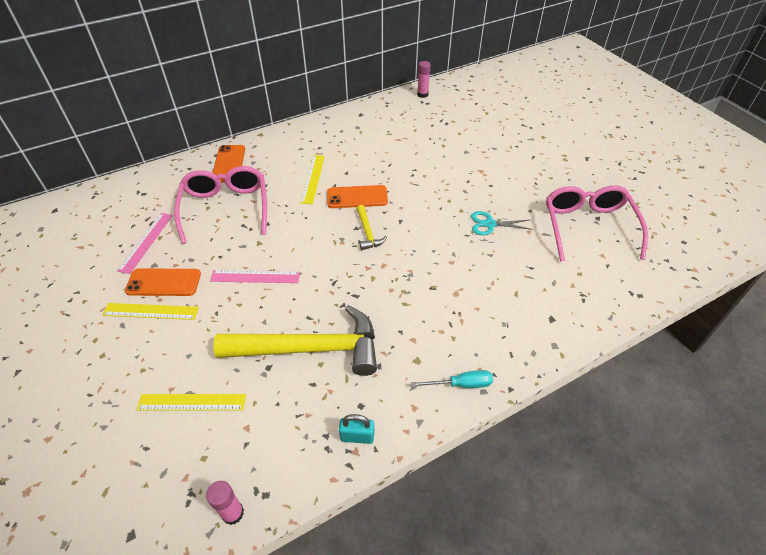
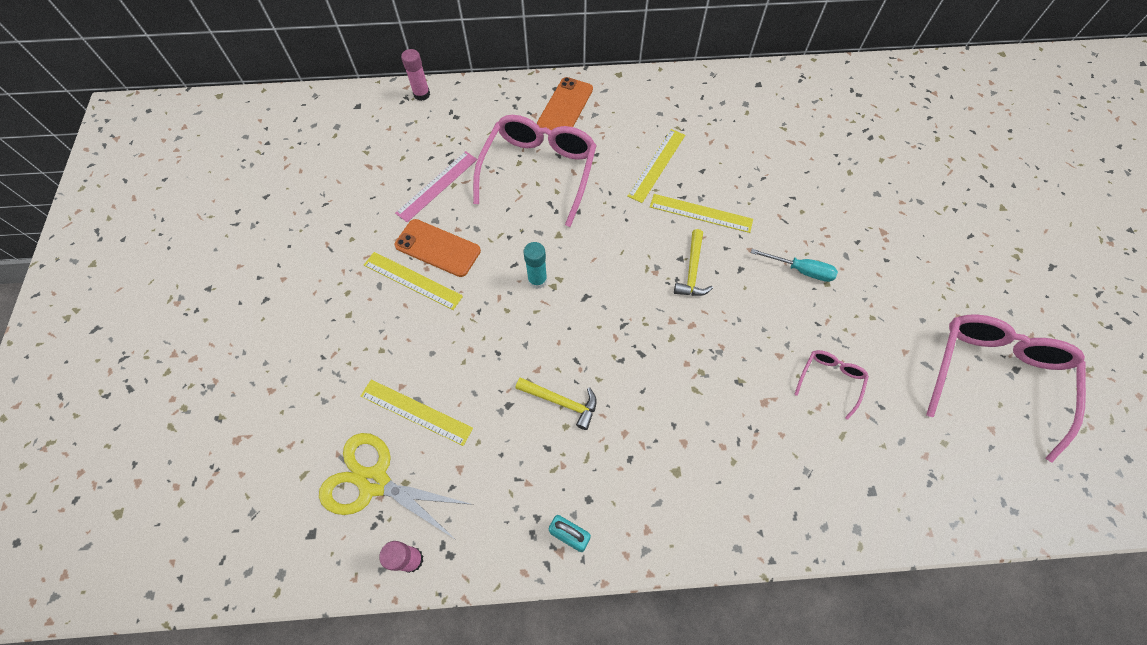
camera: 25 degrees right, 15 degrees up
pink ruler [210,270,300,283] -> turquoise glue stick [523,242,547,289]
yellow hammer [213,305,377,376] -> yellow hammer [515,377,597,430], size x0.44
orange phone [327,185,388,208] -> yellow ruler [650,194,753,233]
turquoise screwdriver [411,370,493,388] -> turquoise screwdriver moved to [751,249,838,282]
pink glue stick [417,61,431,98] -> pink glue stick moved to [401,49,430,101]
turquoise scissors [471,211,533,235] -> none
none -> yellow scissors [319,433,473,540]
none -> pink glasses [794,350,869,420]

